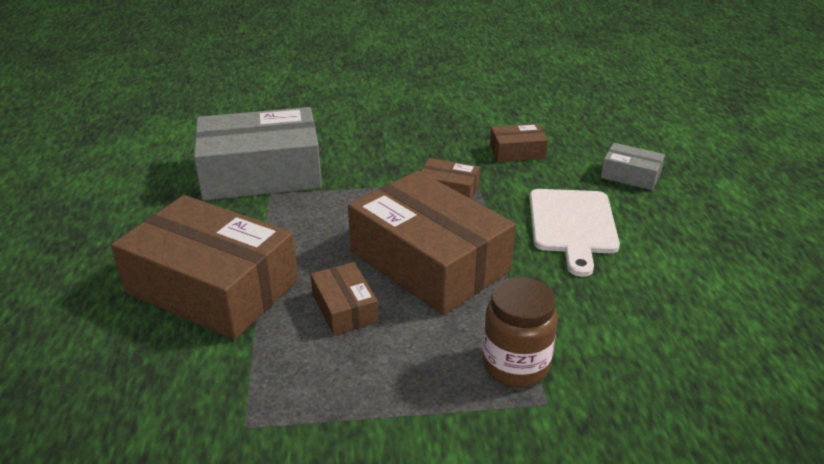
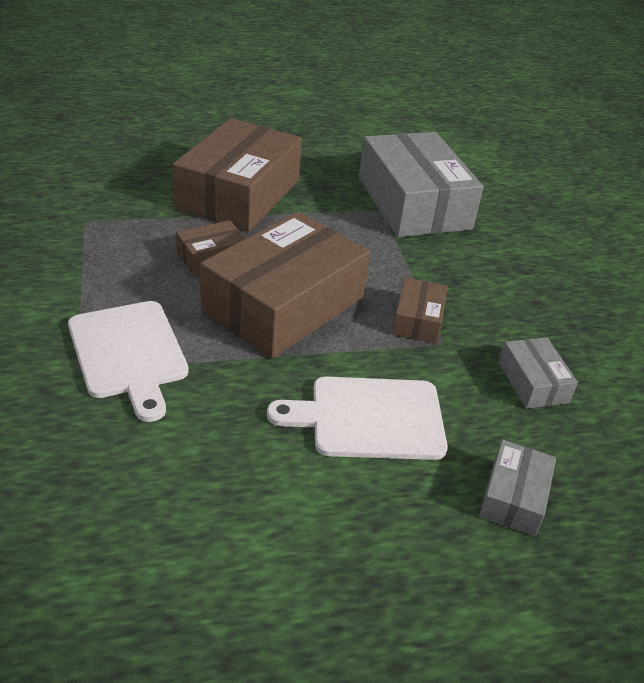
camera: 80 degrees right, 5 degrees up
brown jar [482,277,558,387] -> white cutting board [68,301,189,422]
brown box [490,124,548,162] -> grey box [498,337,578,409]

